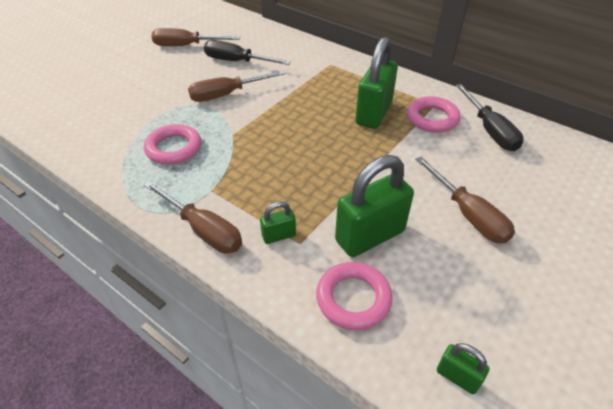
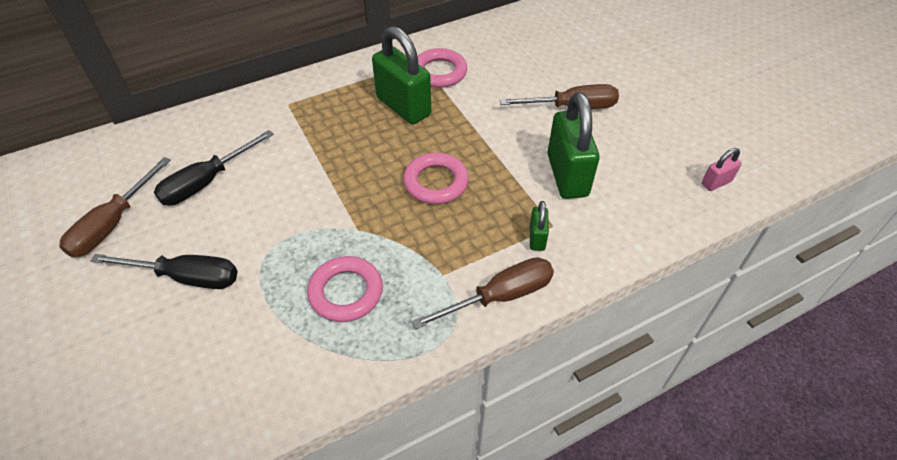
camera: 65 degrees left, 5 degrees up
brown screwdriver [188,71,285,102] -> none
pink ring [316,262,393,330] -> pink ring moved to [403,153,469,204]
green padlock [437,343,489,394] -> pink padlock [702,148,742,191]
black screwdriver [456,84,523,151] -> black screwdriver moved to [91,254,237,289]

